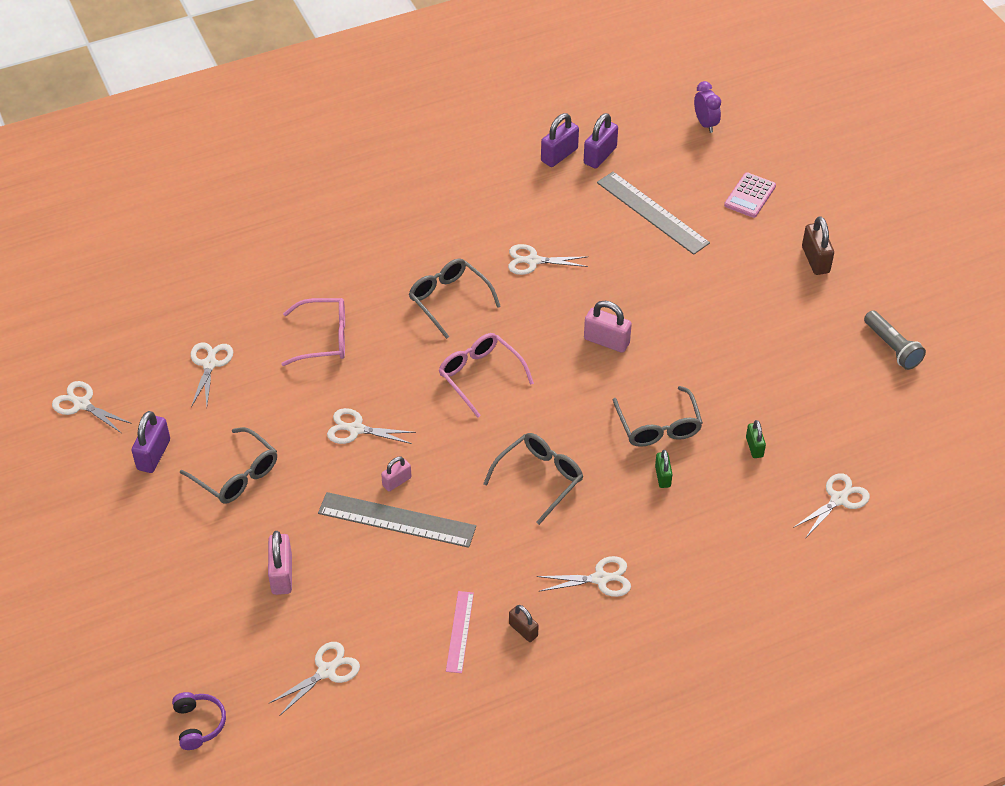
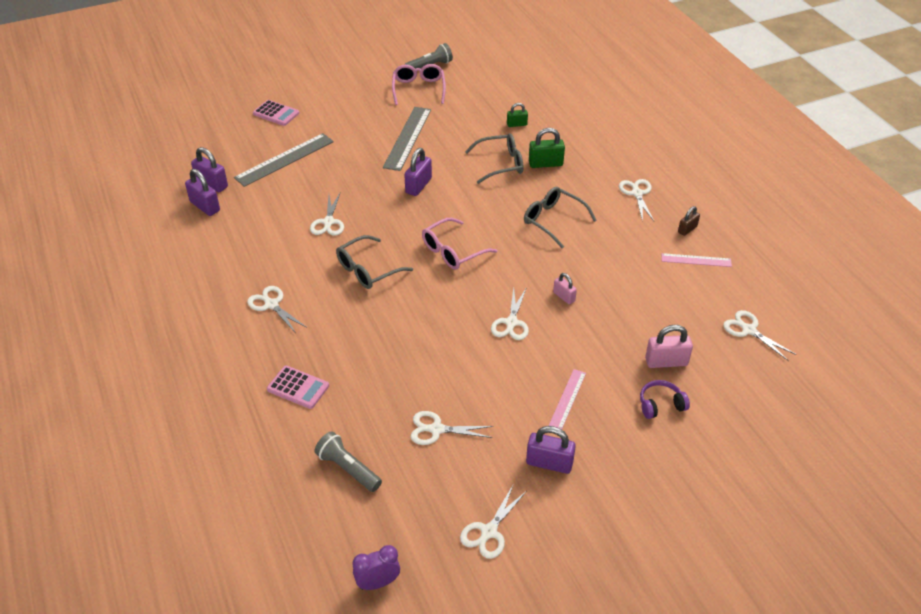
camera: 90 degrees left, 5 degrees down
purple headphones [172,692,226,750] -> purple headphones moved to [640,380,690,419]
grey glasses [180,427,277,504] -> pink ruler [549,369,586,430]
pink glasses [281,298,345,366] -> pink glasses moved to [392,64,446,105]
grey ruler [318,492,476,548] -> grey ruler moved to [383,107,431,171]
pink padlock [584,301,632,353] -> purple padlock [404,148,432,196]
green padlock [655,450,673,488] -> green padlock [529,128,565,168], size x1.61
purple clock [694,81,721,133] -> purple clock moved to [352,545,400,590]
white scissors [793,473,870,537] -> white scissors moved to [247,286,306,333]
brown padlock [802,216,834,275] -> none
none -> pink calculator [267,366,329,409]
none -> grey flashlight [314,431,382,492]

